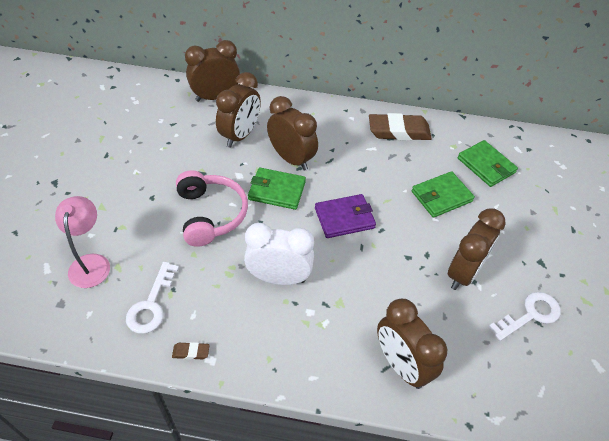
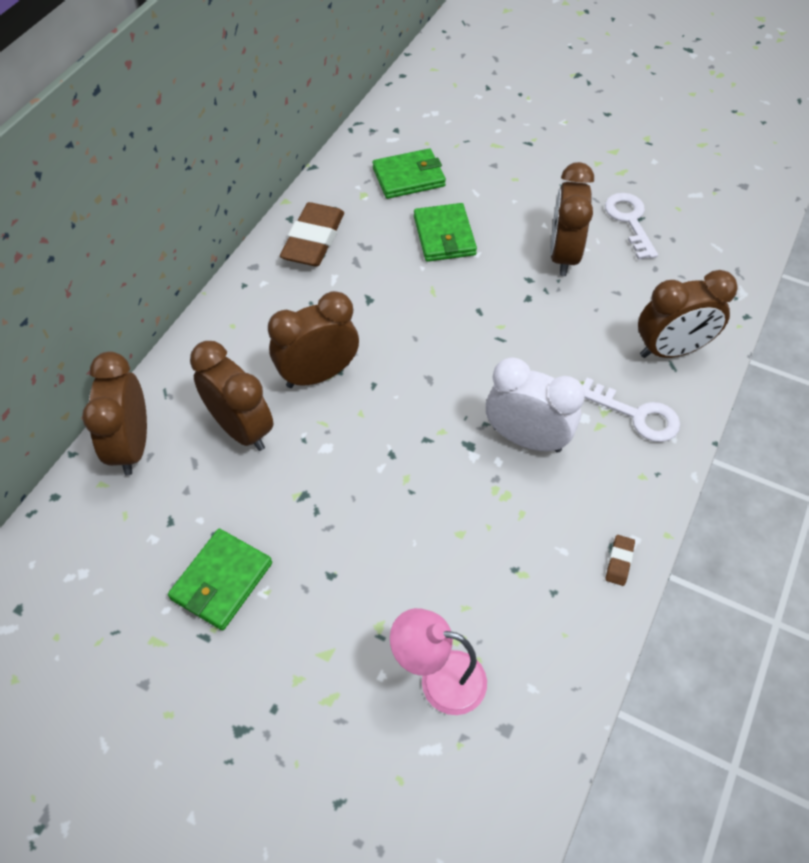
camera: 70 degrees left, 5 degrees up
white key [126,262,179,334] -> white key moved to [583,377,680,442]
pink headphones [176,170,248,247] -> none
white clock [244,223,314,285] -> white clock turned 90 degrees clockwise [486,357,585,453]
green wallet [248,167,306,210] -> green wallet moved to [168,529,272,630]
purple wallet [315,194,376,238] -> none
brown clock [448,208,506,290] -> brown clock turned 135 degrees counterclockwise [550,162,594,276]

